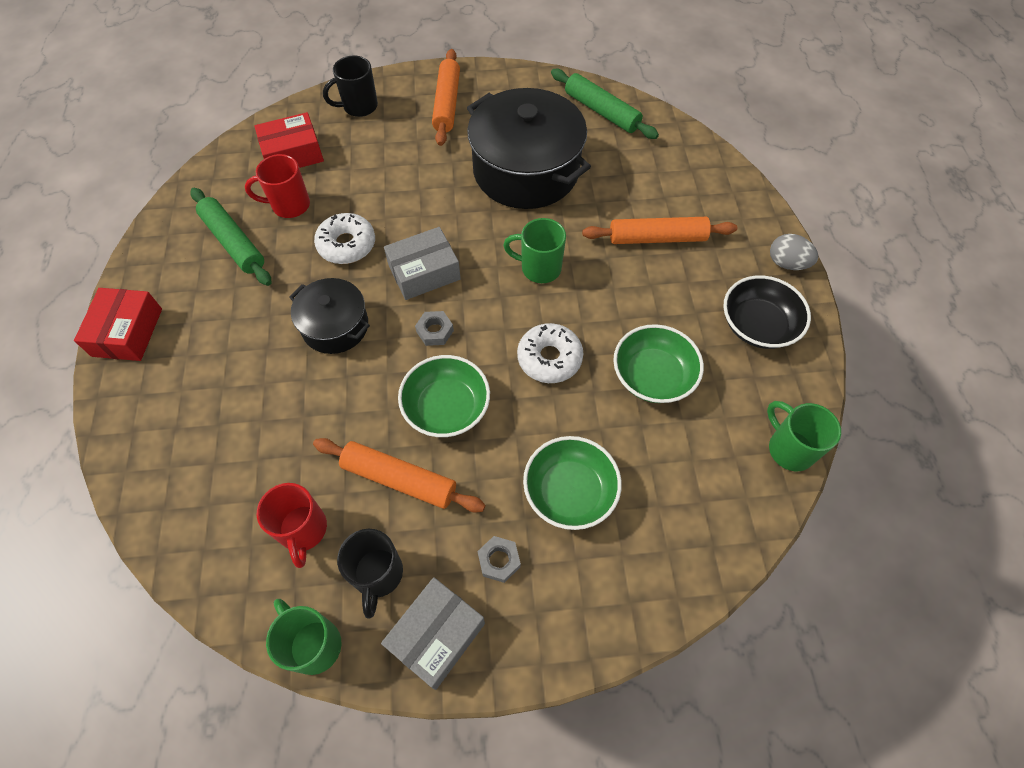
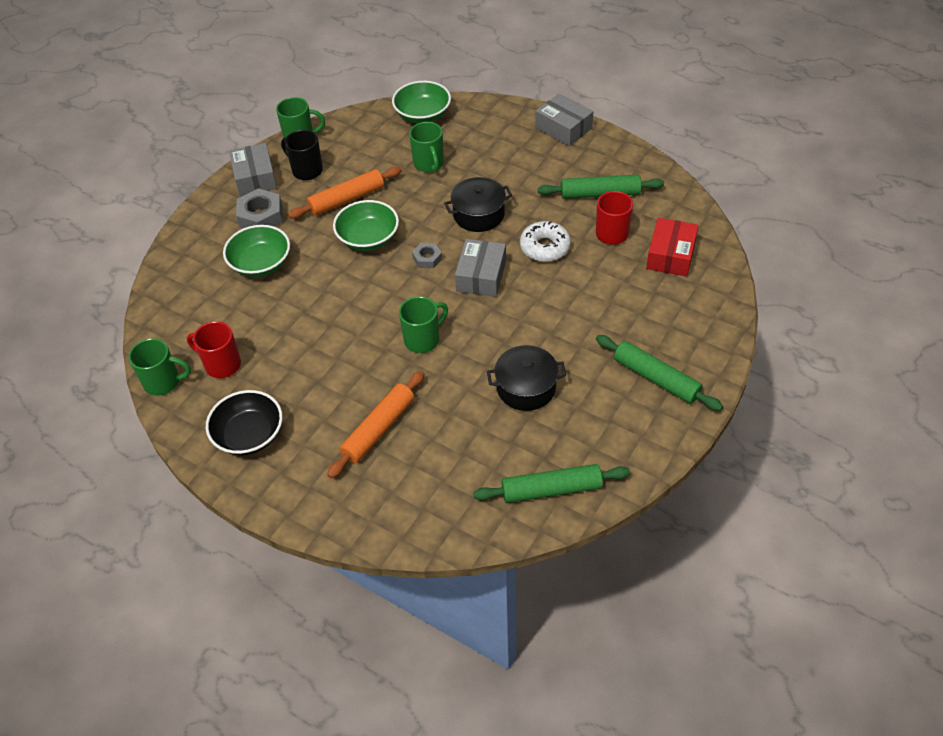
camera: 130 degrees right, 10 degrees down
red box [74,288,162,361] -> grey box [535,93,593,146]
red mug [257,483,327,568] -> red mug moved to [187,321,241,378]
black mug [323,55,378,117] -> none
orange rolling pin [432,49,460,146] -> green rolling pin [596,335,723,411]
black pot [467,88,591,209] -> black pot [487,345,566,411], size x0.55
grey nut [478,536,521,583] -> grey nut [236,188,282,228], size x1.73
white donut [517,323,583,383] -> none
green bowl [613,324,704,403] -> green bowl moved to [392,81,451,123]
grey egg [770,234,818,270] -> none
none -> green mug [409,122,444,172]

